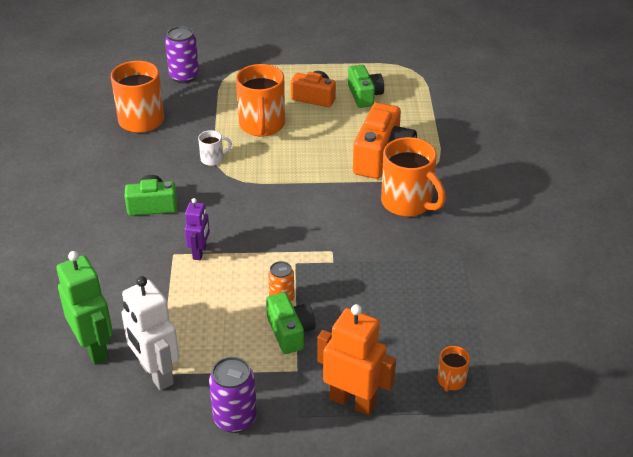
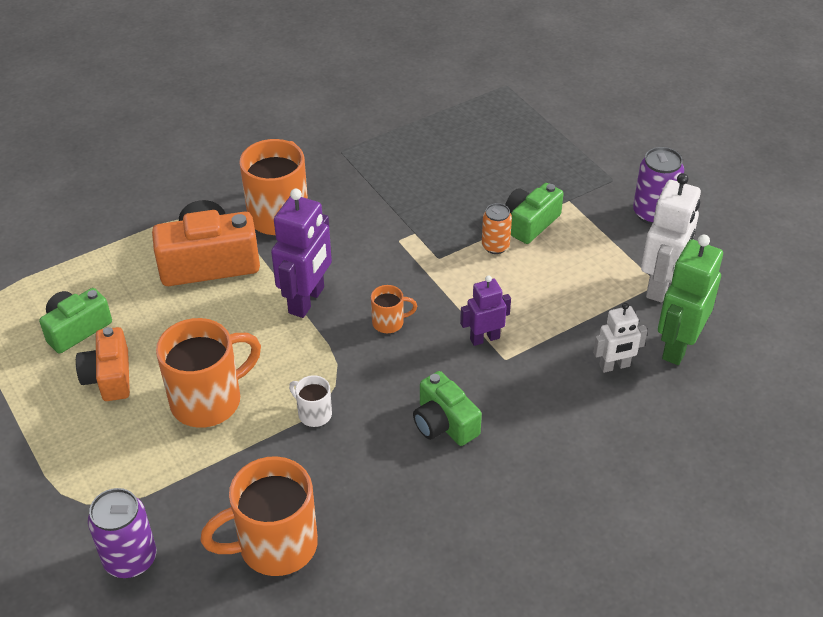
camera: 120 degrees left, 5 degrees up
orange robot [317,304,396,415] -> none
orange mug [437,346,470,392] -> orange mug moved to [371,285,417,333]
none -> purple robot [271,189,332,318]
none -> white robot [593,303,648,373]

